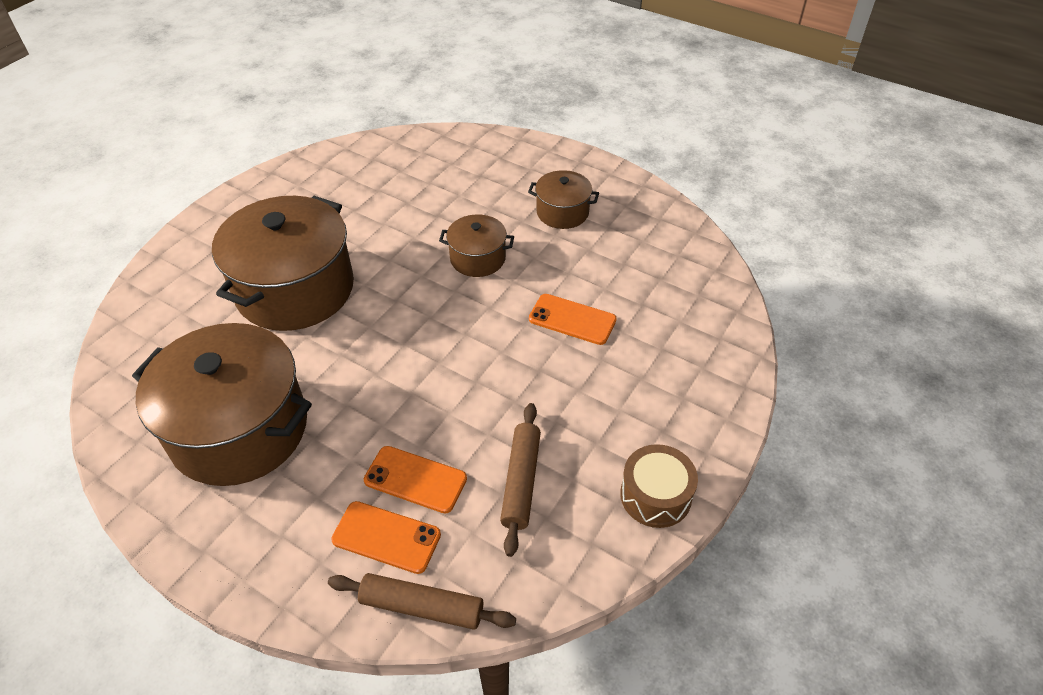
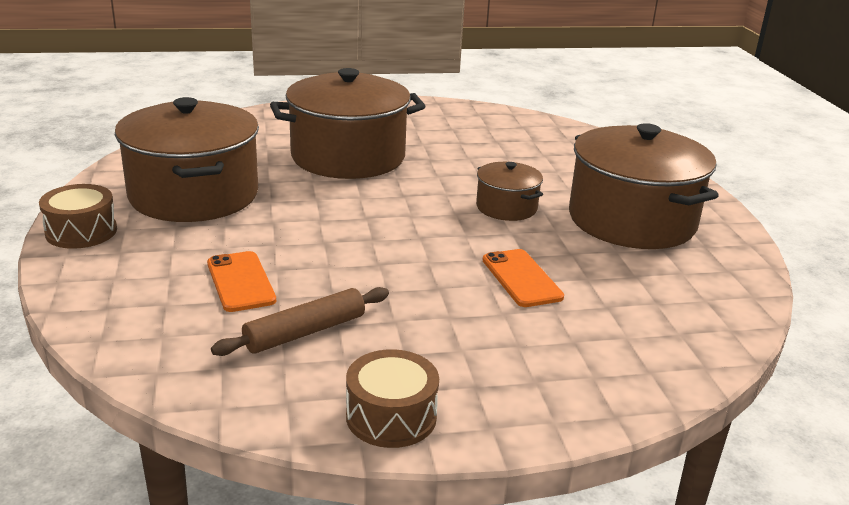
camera: 45 degrees right, 20 degrees down
brown rolling pin [328,573,516,630] -> none
orange phone [331,501,441,574] -> none
brown pot [528,170,599,229] -> brown pot [569,123,719,249], size x2.04
none -> brown drum [39,184,117,249]

